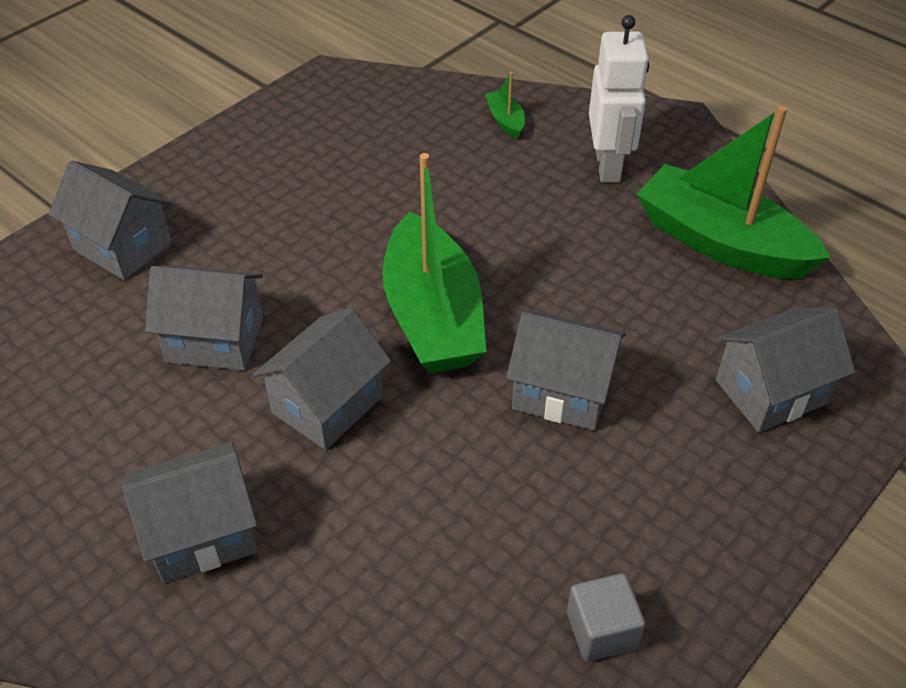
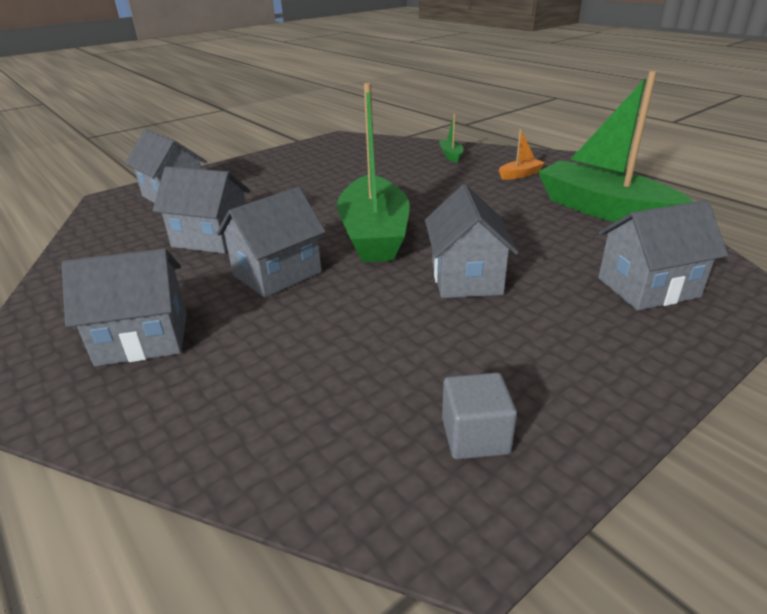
camera: 10 degrees right, 15 degrees down
grey house [506,310,626,431] -> grey house turned 60 degrees clockwise [425,184,519,298]
white robot [589,15,649,183] -> orange boat [499,129,545,180]

